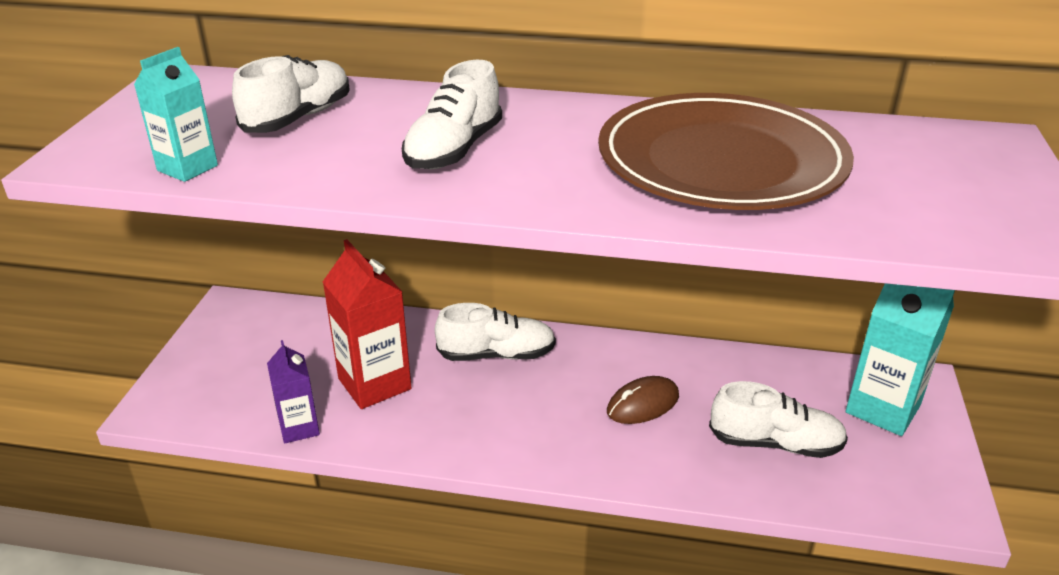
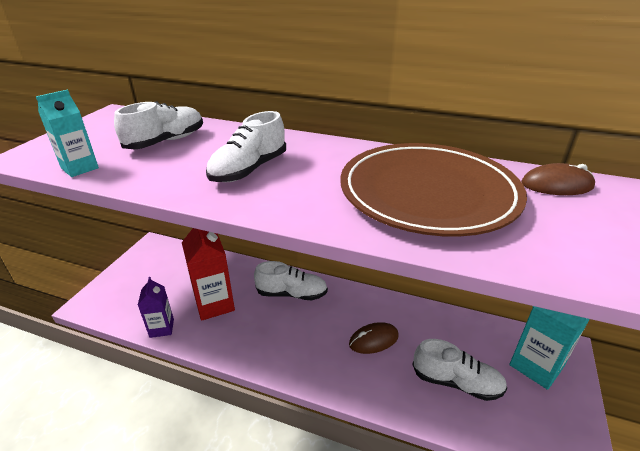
camera: 10 degrees right, 0 degrees up
none -> brown mouse [521,163,595,195]

